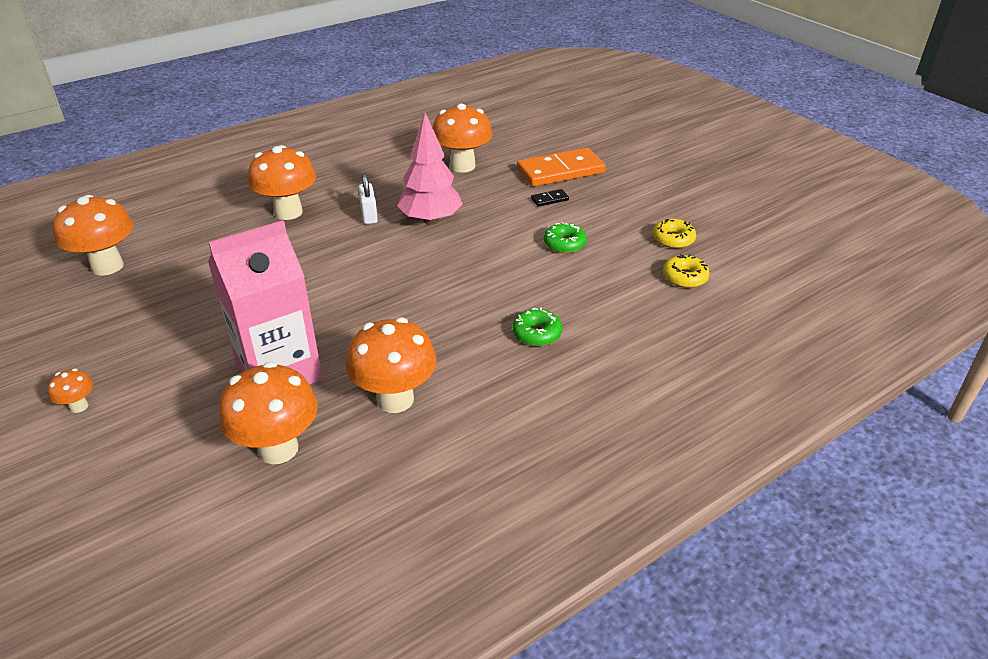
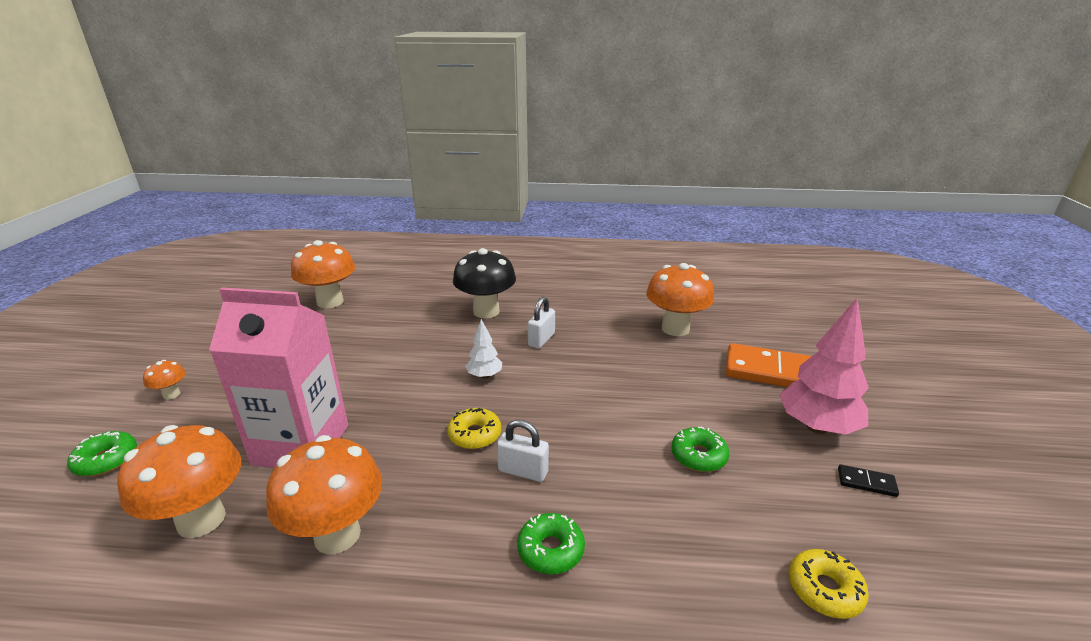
camera: 40 degrees right, 10 degrees down
orange mushroom [248,145,316,220] -> black mushroom [453,248,516,318]
pink tree [397,113,463,225] -> pink tree moved to [779,298,869,435]
black domino [531,189,569,207] -> black domino moved to [838,464,899,497]
yellow donut [653,219,696,248] -> yellow donut moved to [447,408,501,449]
none -> green donut [67,431,137,476]
none -> white tree [466,319,502,379]
none -> white padlock [497,420,549,482]

